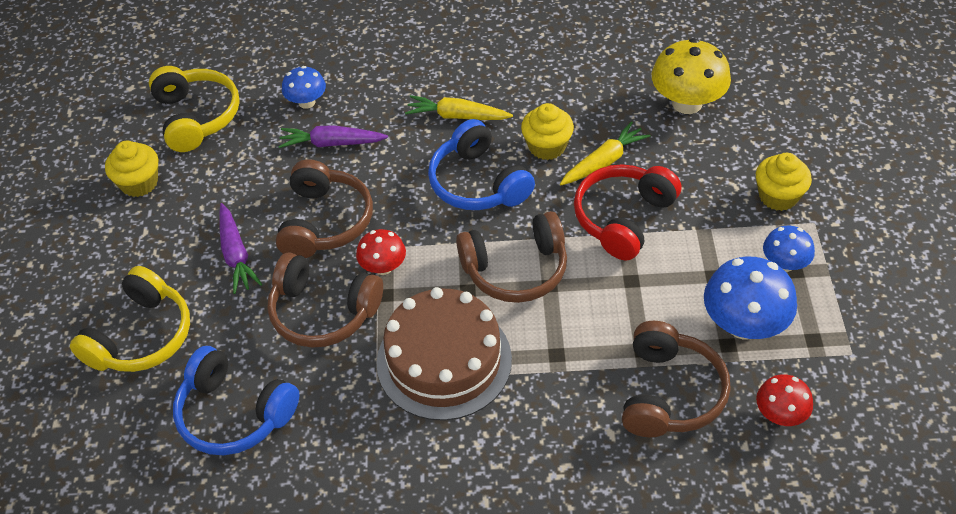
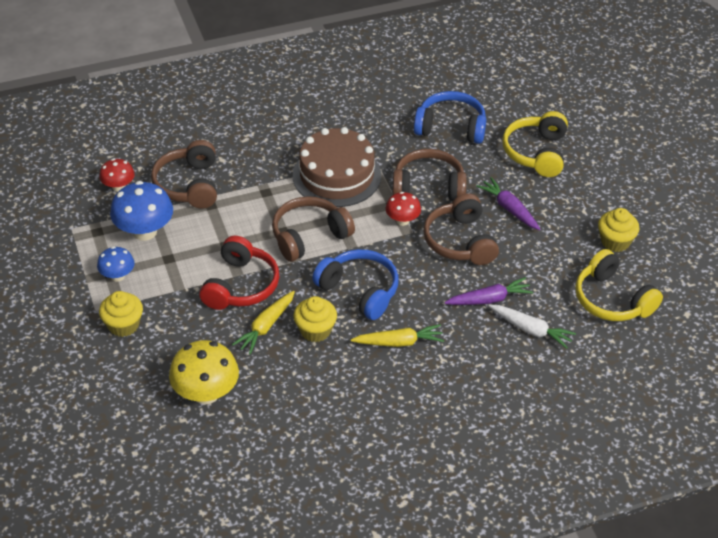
camera: 160 degrees right, 5 degrees down
blue mushroom [282,66,326,109] -> white carrot [489,305,576,349]

